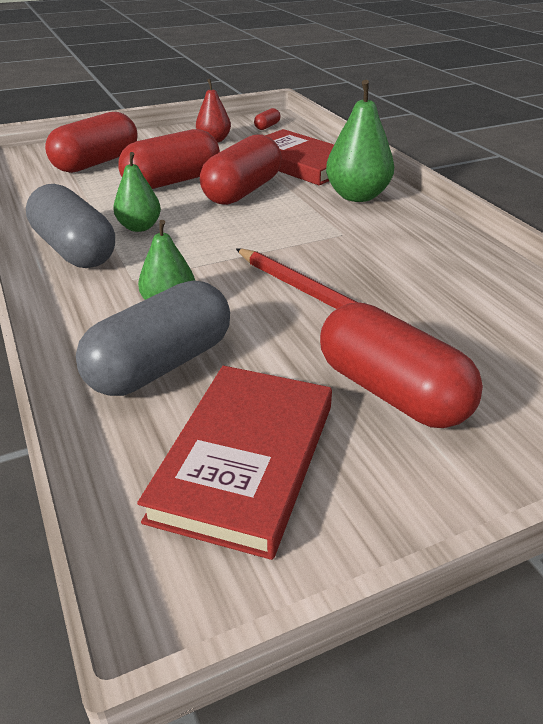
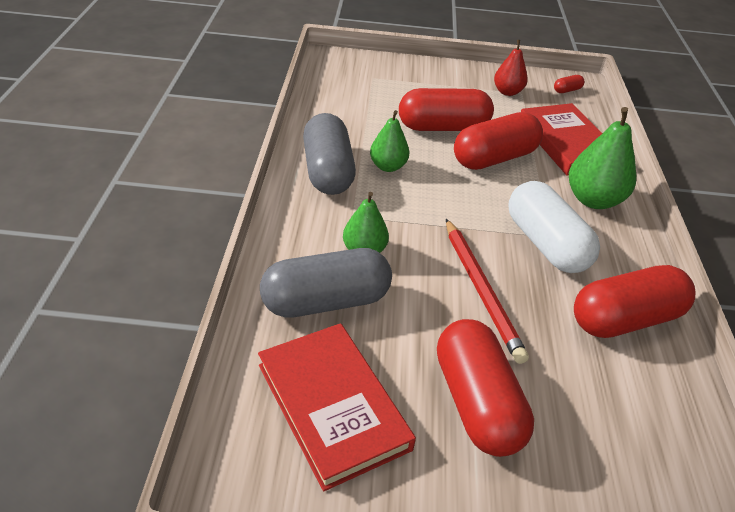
camera: 25 degrees right, 5 degrees up
red capsule [45,112,138,173] -> red capsule moved to [574,265,695,338]
red book [137,366,332,560] -> red book turned 75 degrees counterclockwise [258,323,416,491]
none -> white capsule [508,181,600,273]

